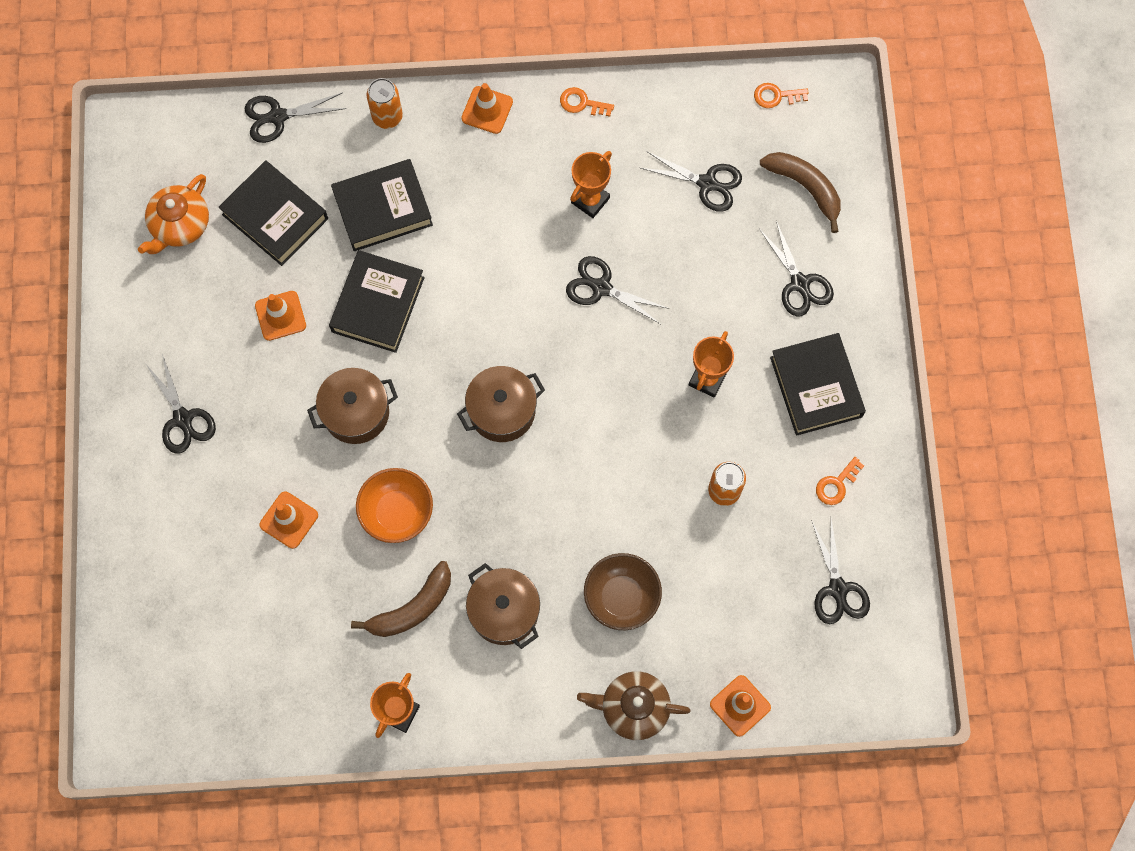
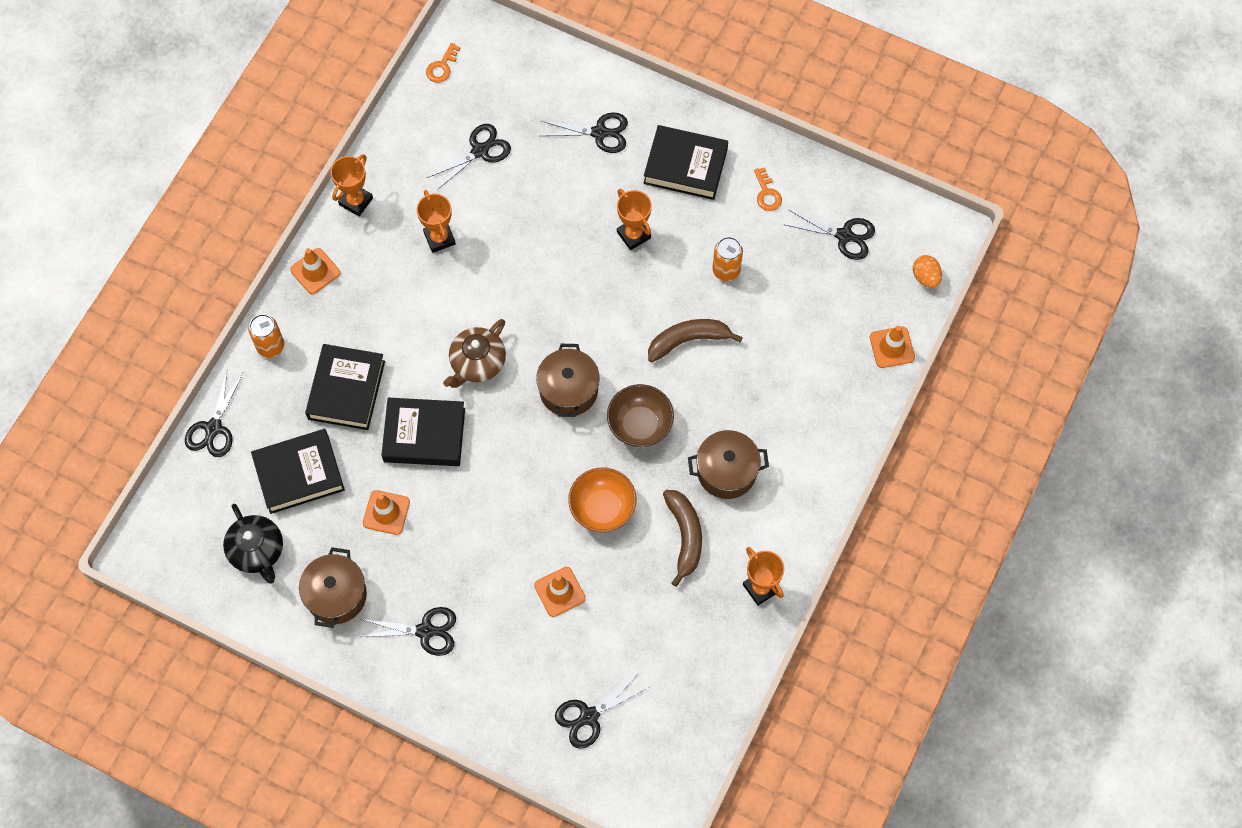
camera: 60 degrees left, 5 degrees down
orange teapot [138,174,209,254] -> black teapot [223,504,283,584]
brown pot [307,368,398,444] -> brown pot moved to [299,547,367,628]
black book [329,250,425,353] -> black book turned 45 degrees counterclockwise [381,398,465,466]
orange key [560,87,614,117] -> orange trophy [331,154,373,216]
black scissors [566,256,669,324] -> black scissors moved to [555,672,649,749]
brown teapot [577,671,691,740] -> brown teapot moved to [443,319,506,388]
brown bowl [584,553,662,630] -> brown bowl moved to [607,384,674,447]
brown banana [760,152,841,233] -> brown banana moved to [648,319,743,362]
none -> orange egg [913,255,942,288]

